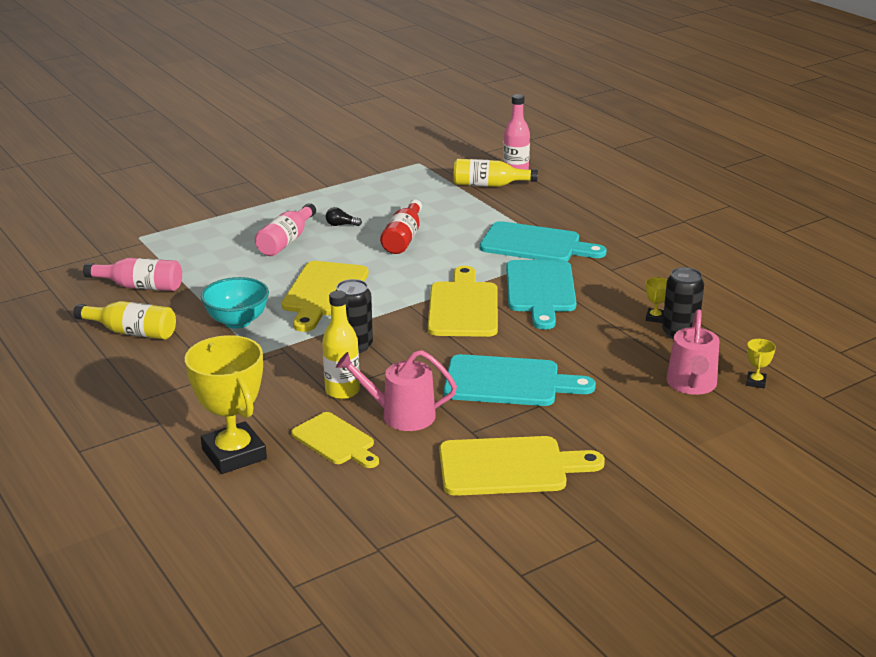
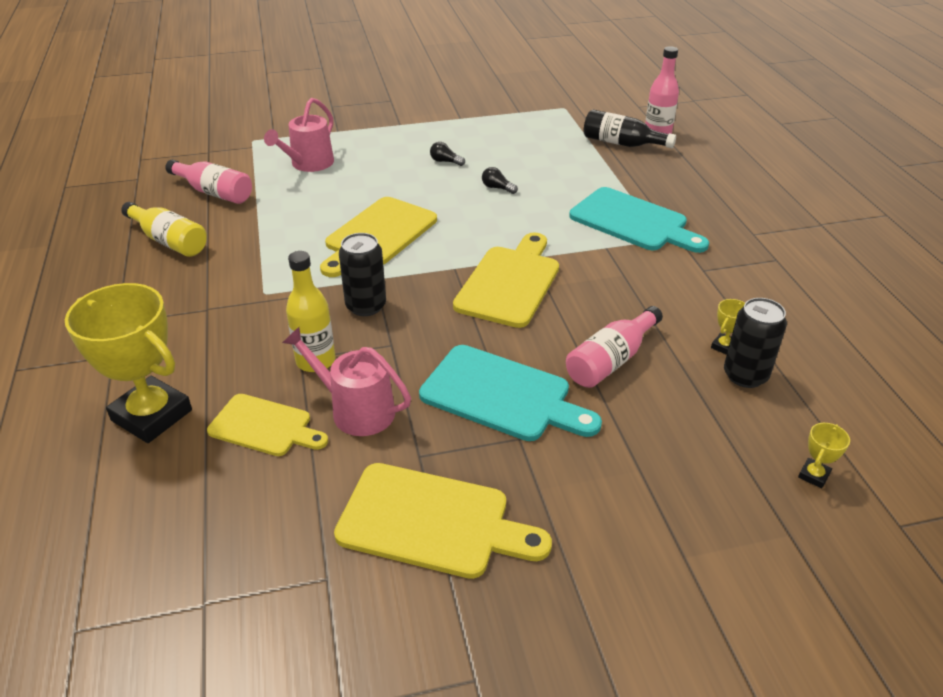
camera: 20 degrees right, 10 degrees up
yellow trophy [185,335,267,474] -> yellow trophy turned 45 degrees counterclockwise [65,283,192,443]
turquoise bowl [201,277,269,329] -> none
pink bottle [255,203,316,256] -> pink bottle moved to [566,306,663,388]
yellow cutting board [291,412,379,468] -> yellow cutting board turned 45 degrees counterclockwise [207,394,328,456]
red bottle [380,199,422,254] -> black light bulb [482,167,518,194]
yellow bottle [453,159,538,187] -> black bottle [584,109,676,148]
turquoise cutting board [506,260,577,330] -> none
pink watering can [666,309,720,395] -> pink watering can moved to [264,98,334,172]

